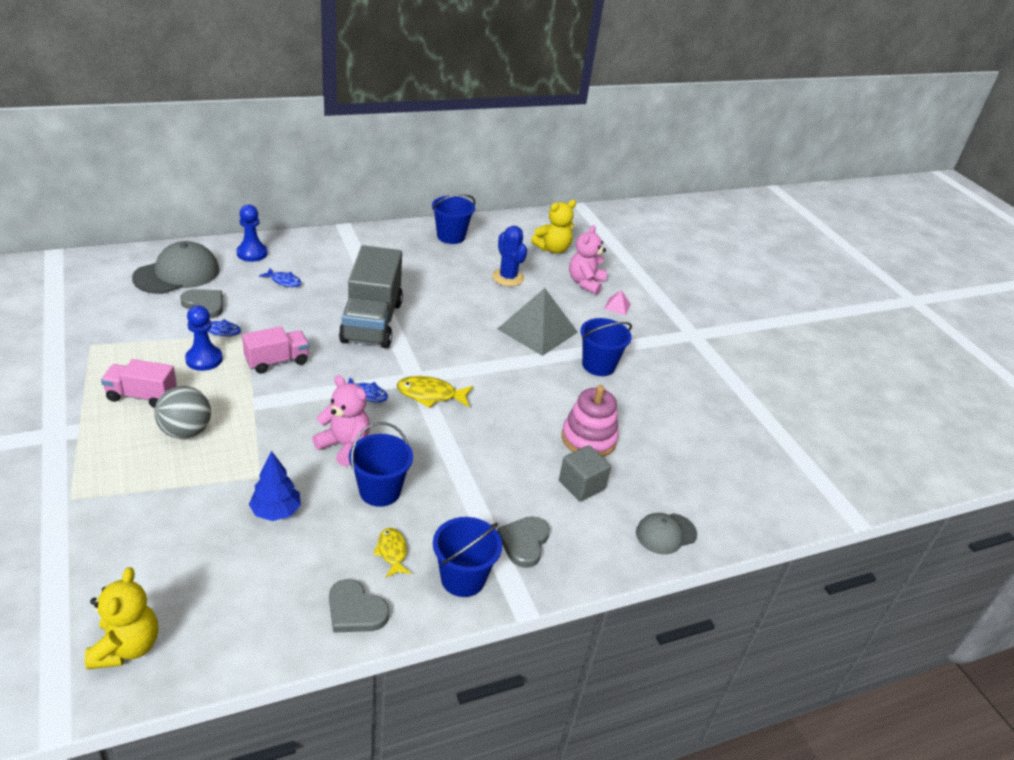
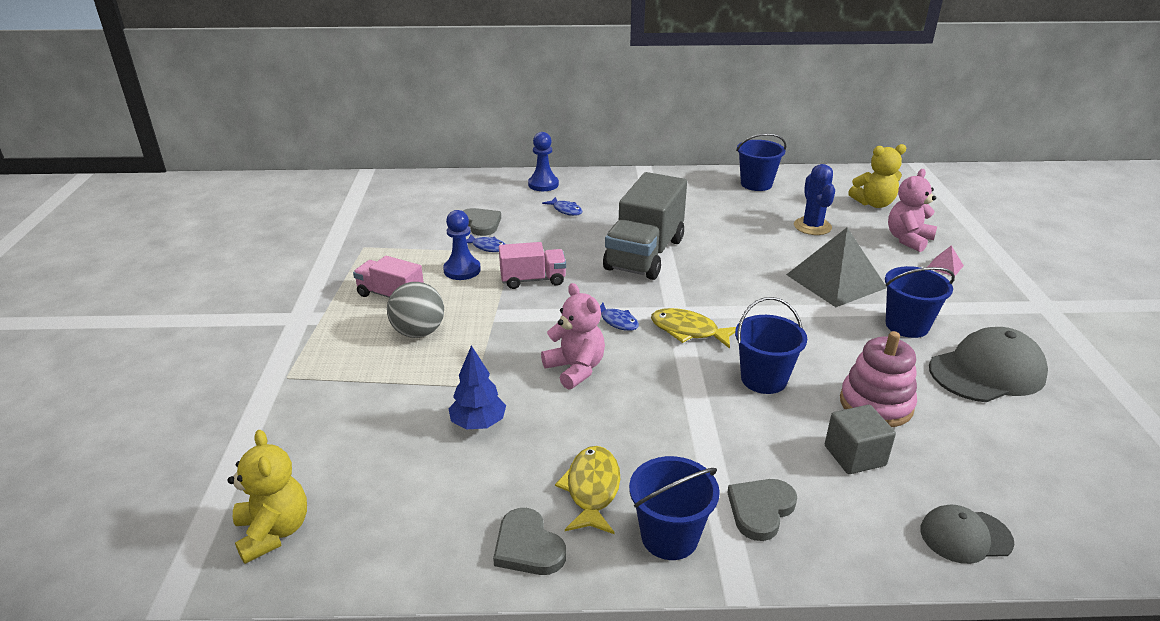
camera: 25 degrees right, 5 degrees down
yellow teddy bear [85,567,158,669] -> yellow teddy bear turned 45 degrees counterclockwise [227,430,307,564]
grey cap [132,241,219,294] -> grey cap moved to [929,327,1048,402]
blue bucket [349,422,413,507] -> blue bucket moved to [735,297,807,394]
yellow fish [373,528,411,577] -> yellow fish [555,446,620,534], size x1.54

